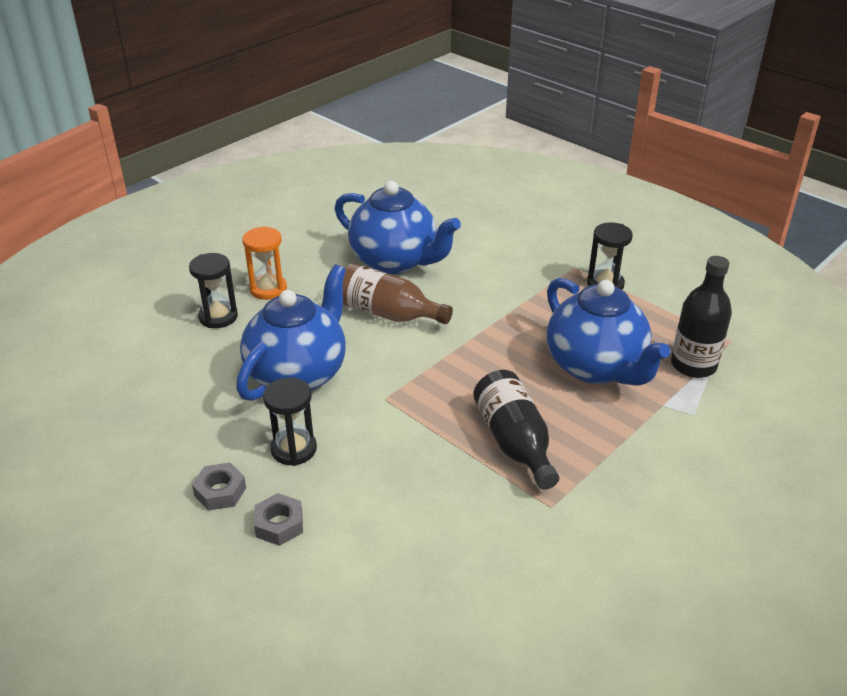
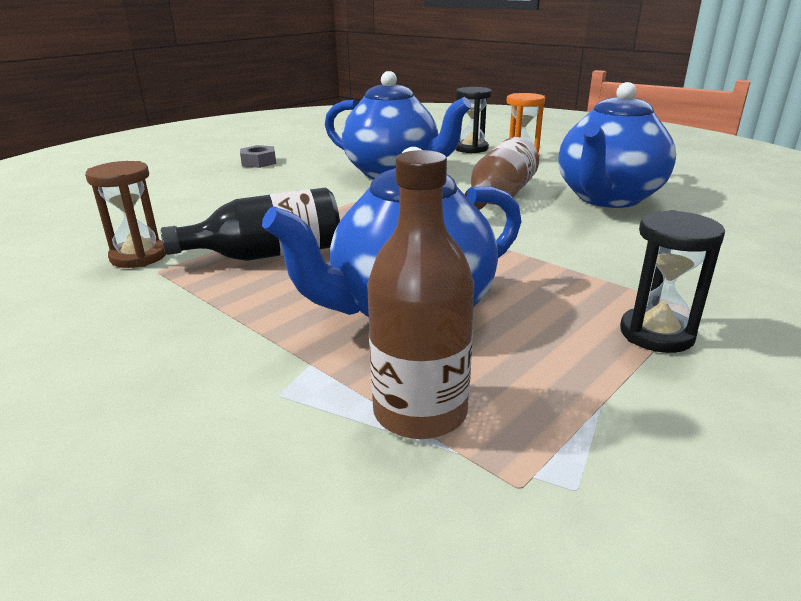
camera: 90 degrees right, 10 degrees down
grey nut [254,493,303,546] -> none
black hourglass [263,378,317,466] -> none
black bottle [671,256,732,378] -> brown bottle [367,150,474,439]
none -> brown hourglass [85,161,166,268]

